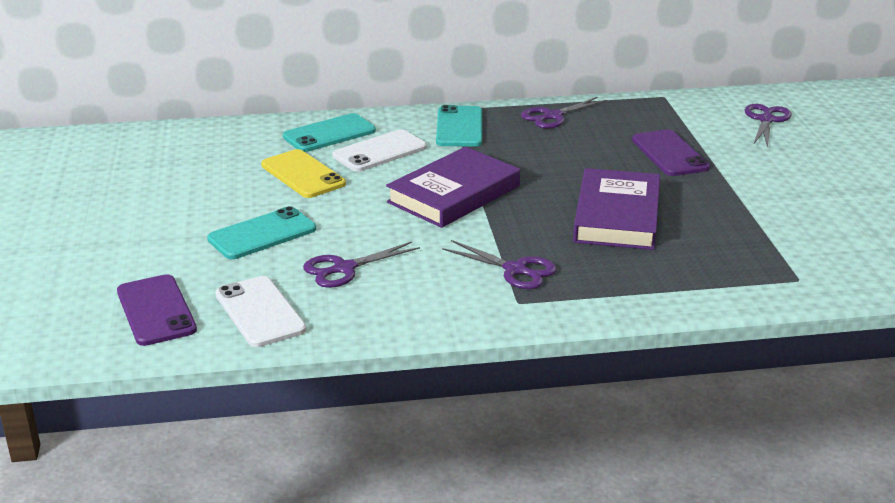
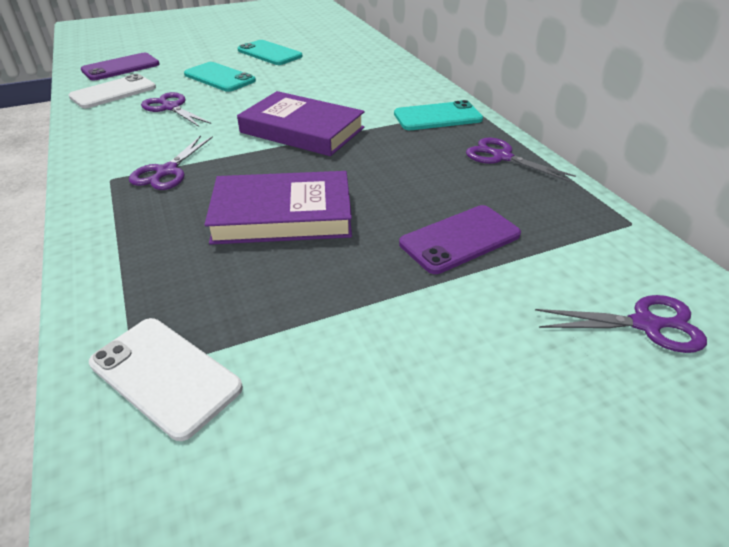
camera: 75 degrees right, 10 degrees up
yellow phone [261,149,346,198] -> none
turquoise phone [283,113,376,152] -> turquoise phone moved to [238,40,303,65]
white phone [333,129,427,172] -> white phone moved to [89,318,243,441]

